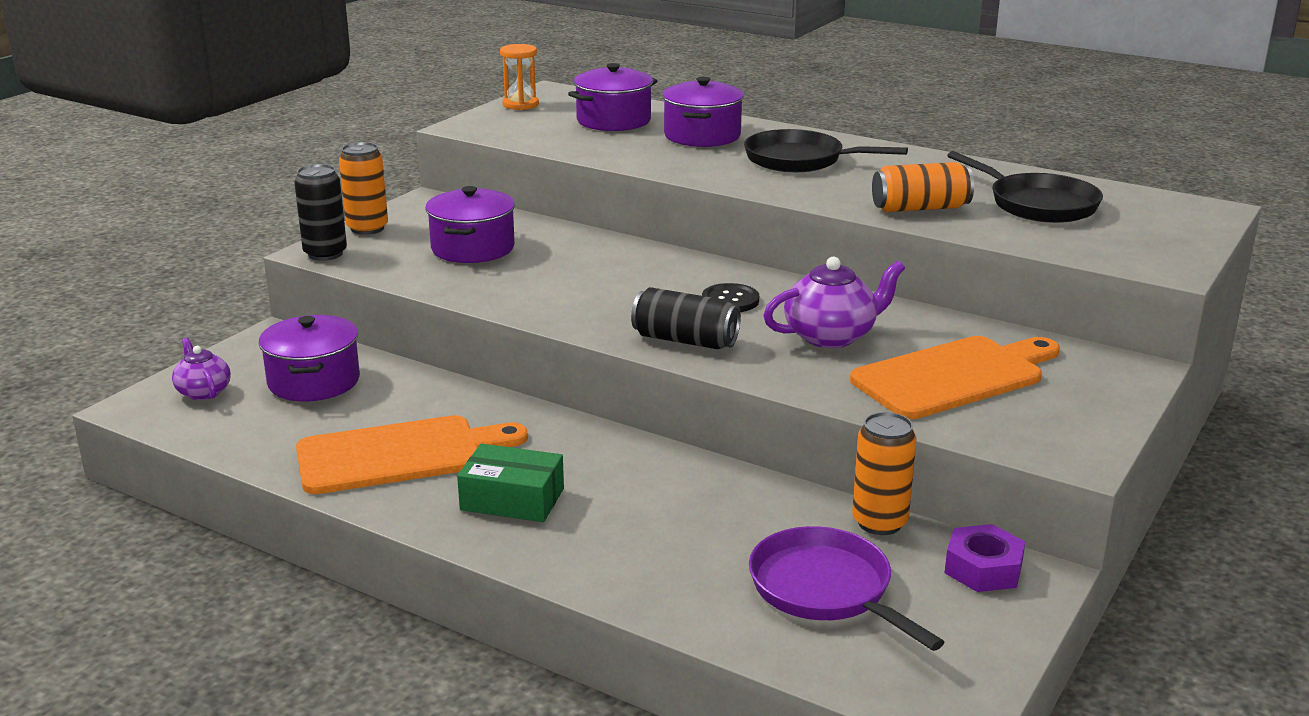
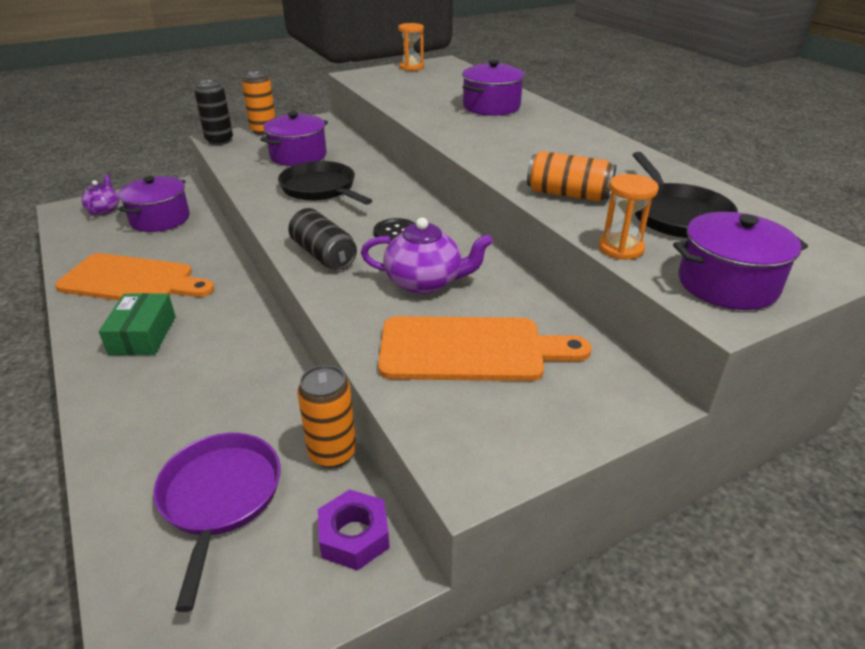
camera: 30 degrees right, 10 degrees up
green box [457,444,564,522] -> green box turned 45 degrees clockwise [99,293,175,355]
purple pot [568,63,658,131] -> purple pot moved to [673,212,808,310]
black pan [744,129,908,172] -> black pan moved to [278,161,373,205]
none -> orange hourglass [599,174,659,260]

